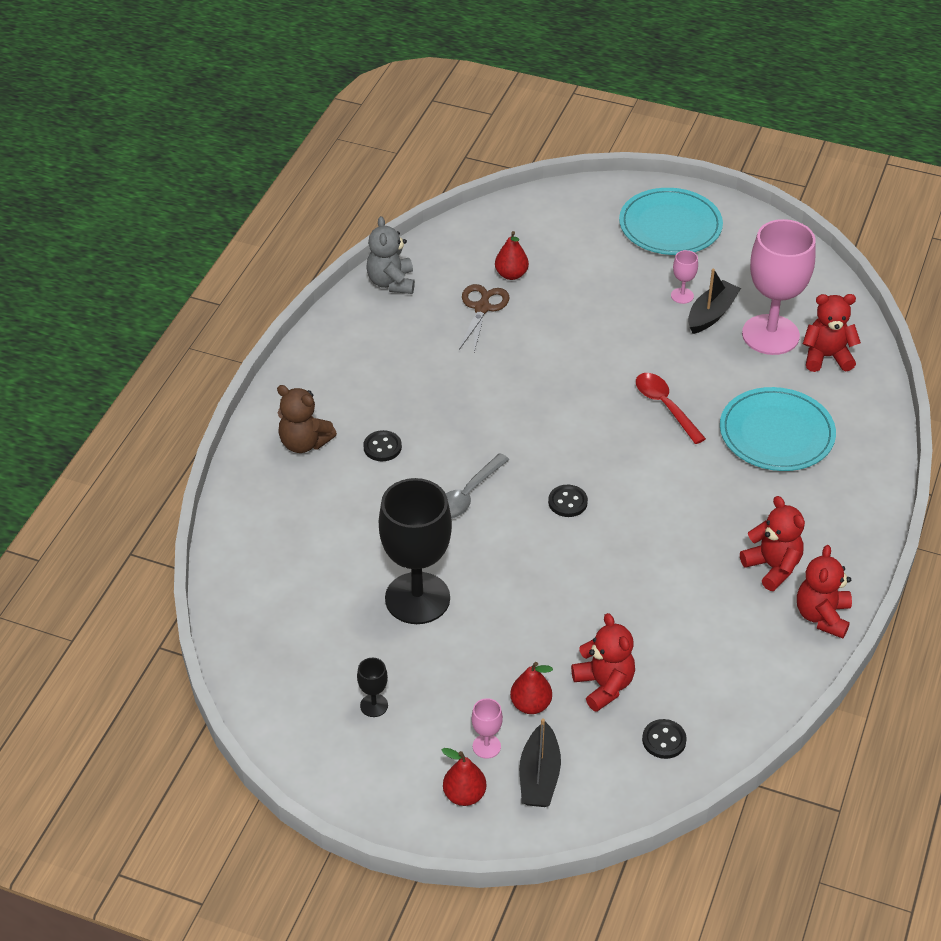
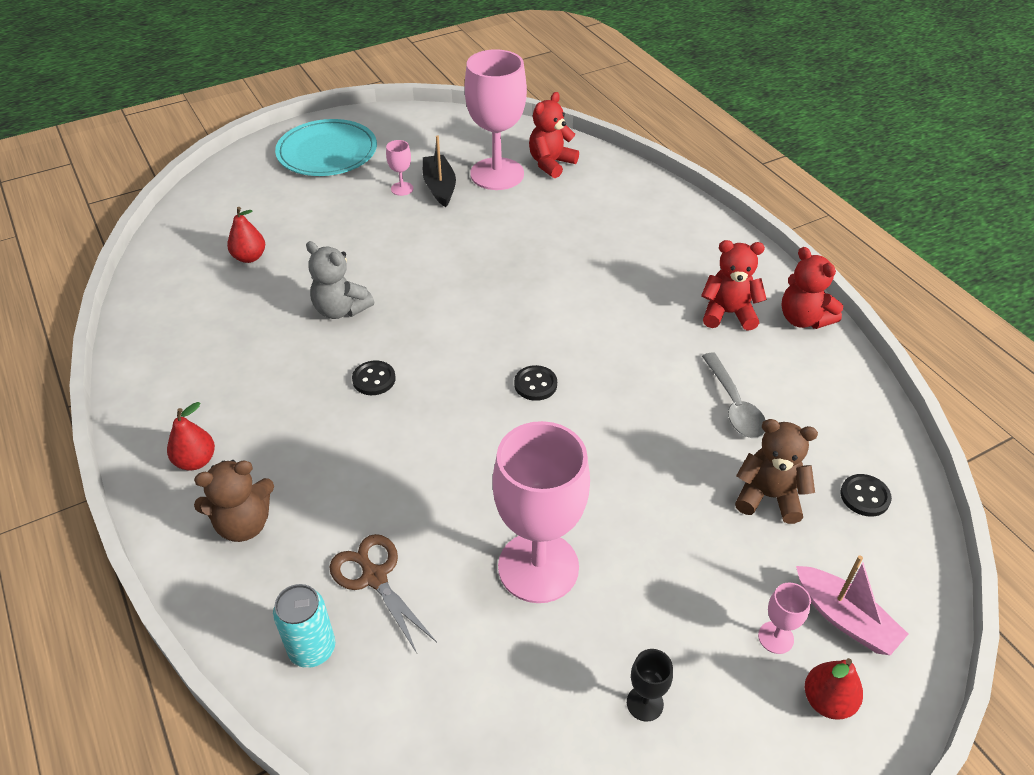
camera: 50 degrees left, 0 degrees up
black button [363,430,402,461] -> black button moved to [352,360,396,395]
grey teddy bear [366,216,415,294] -> grey teddy bear moved to [306,241,374,319]
black goblet [379,478,452,624] -> pink goblet [493,421,590,603]
grey spoon [445,453,509,519] -> grey spoon moved to [702,352,765,438]
brown scissors [459,284,510,352] -> brown scissors moved to [329,534,437,653]
red pear [510,662,553,714] -> red pear moved to [167,402,215,470]
black boat [520,719,561,807] -> pink boat [796,555,908,655]
red teddy bear [571,613,635,712] -> brown teddy bear [735,419,818,524]
red spoon [636,373,706,444] -> none
turquoise plate [720,387,836,471] -> none
none -> turquoise can [273,584,335,668]

